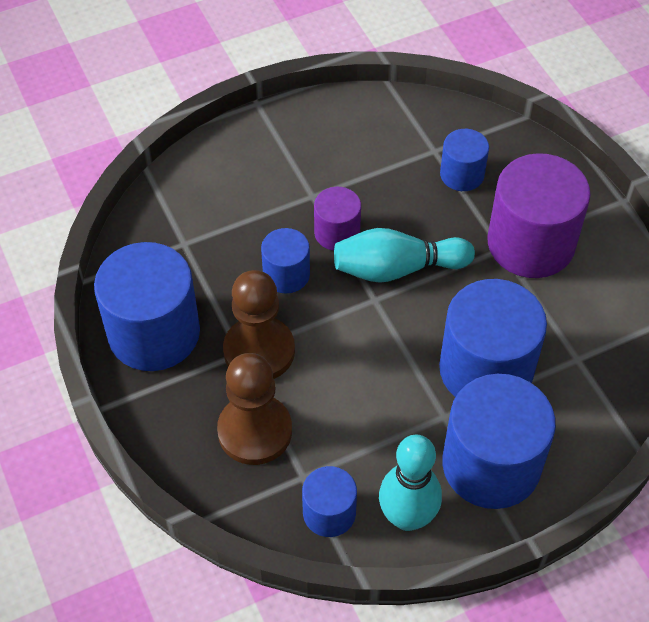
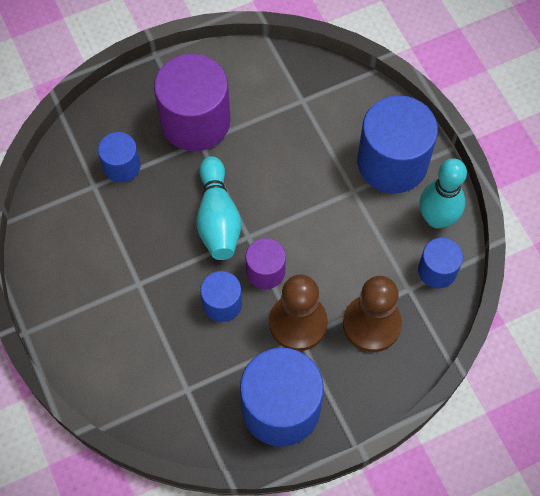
camera: 90 degrees left, 10 degrees up
purple cylinder [314,187,361,251] -> purple cylinder moved to [245,238,286,289]
blue cylinder [439,279,547,397] -> none

